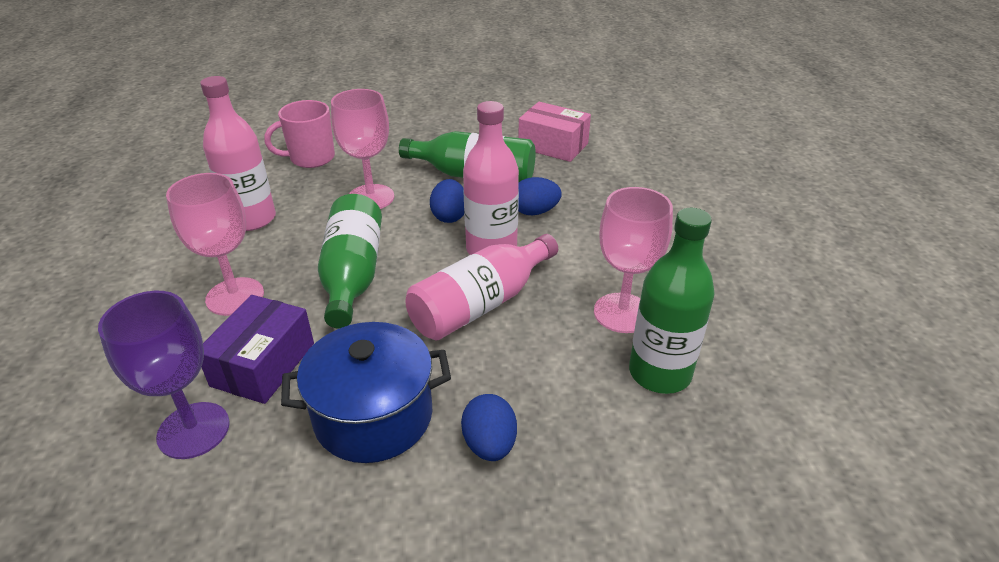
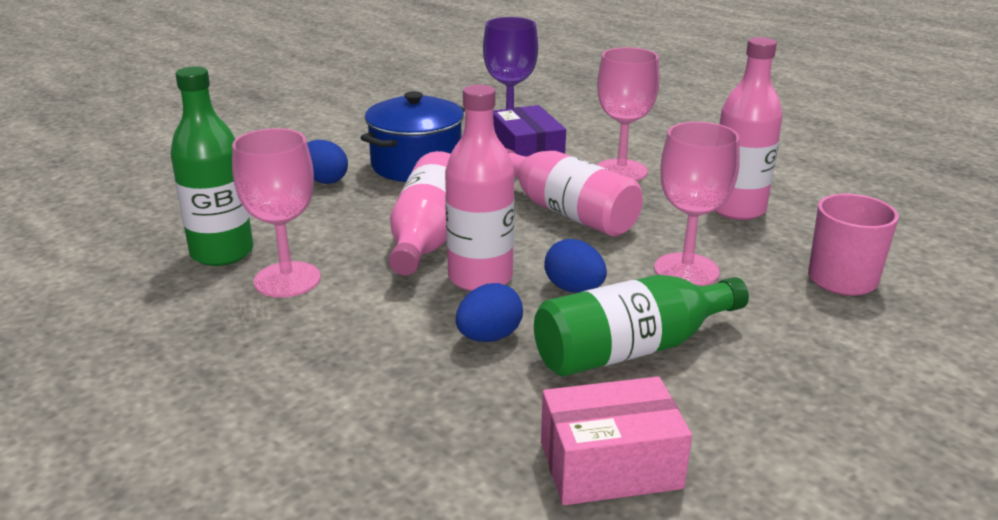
camera: 140 degrees right, 10 degrees down
green bottle [318,194,382,329] -> pink bottle [505,148,643,237]

